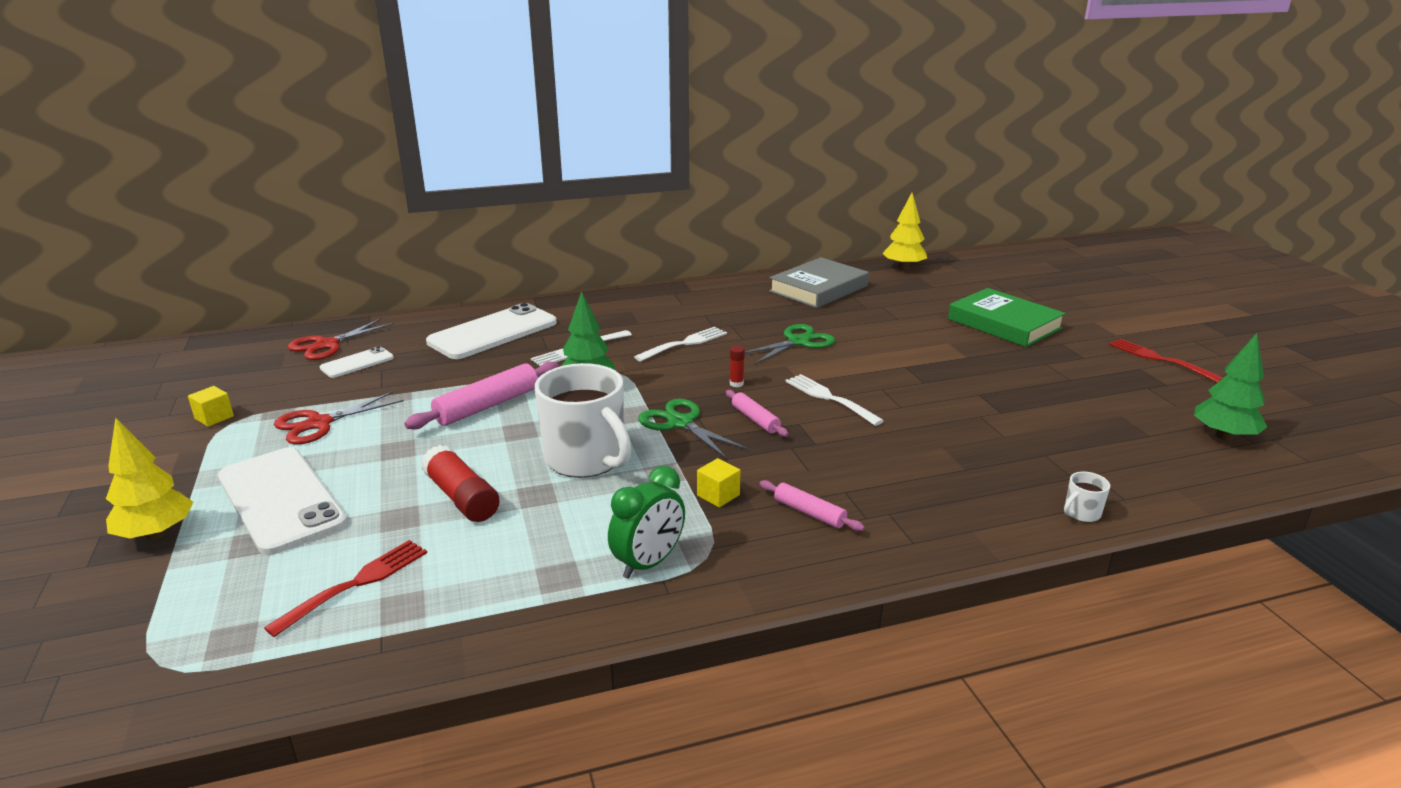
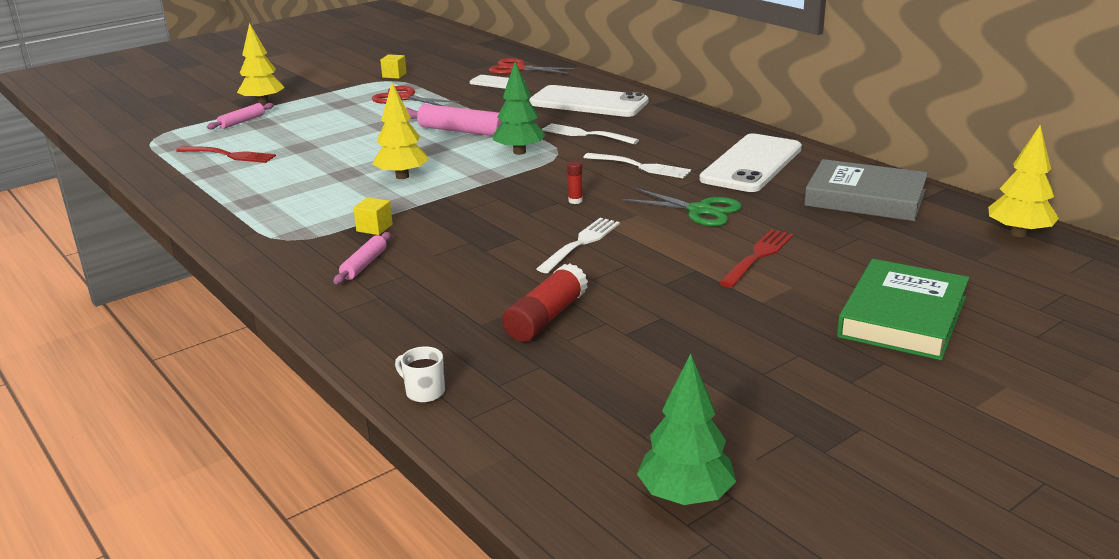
camera: 70 degrees right, 0 degrees up
white phone [218,447,348,555] -> white phone moved to [699,134,802,192]
red glue stick [421,445,500,522] -> red glue stick moved to [502,264,588,342]
white mug [535,363,632,478] -> yellow tree [373,83,429,179]
green clock [608,466,685,579] -> none
green scissors [638,399,748,458] -> none
pink rolling pin [726,390,789,437] -> pink rolling pin moved to [207,103,274,129]
red fork [1109,339,1223,383] -> red fork moved to [719,229,793,288]

